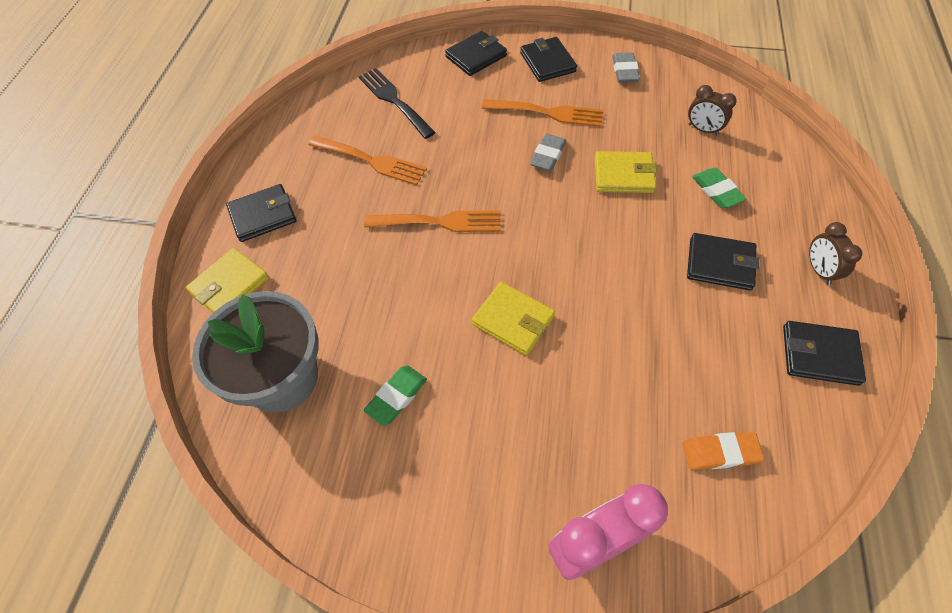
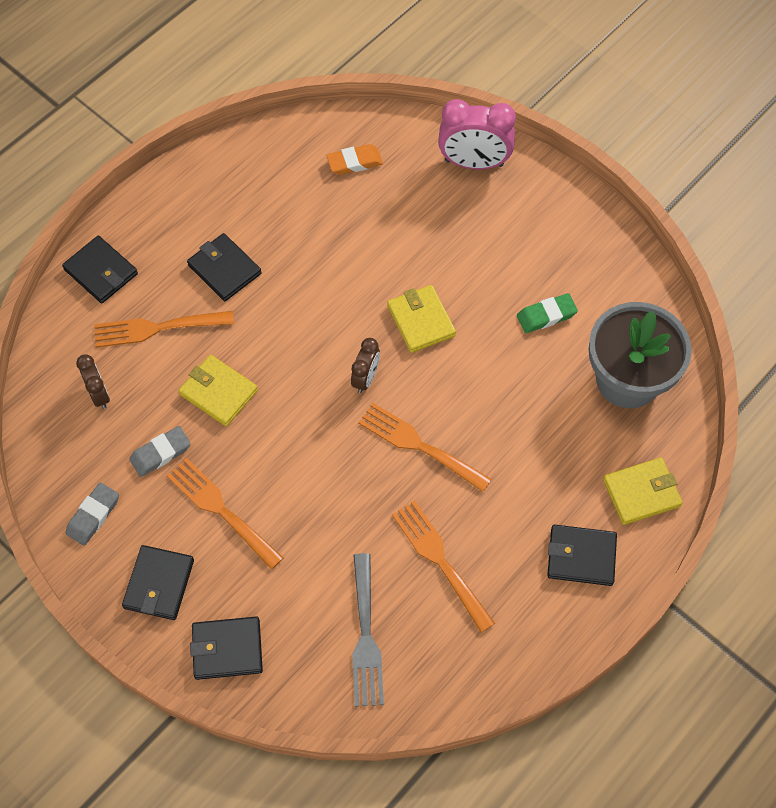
camera: 150 degrees left, 5 degrees up
black fork [358,68,436,139] -> grey fork [352,553,384,707]
grey eraser [530,134,567,171] -> grey eraser moved to [129,426,191,477]
orange eraser [683,432,764,470] -> orange eraser turned 45 degrees counterclockwise [326,144,383,175]
green eraser [692,168,746,208] -> orange fork [94,311,234,348]
black wallet [783,321,866,386] -> black wallet moved to [62,236,138,303]
brown clock [809,222,862,285] -> brown clock moved to [351,338,380,393]

